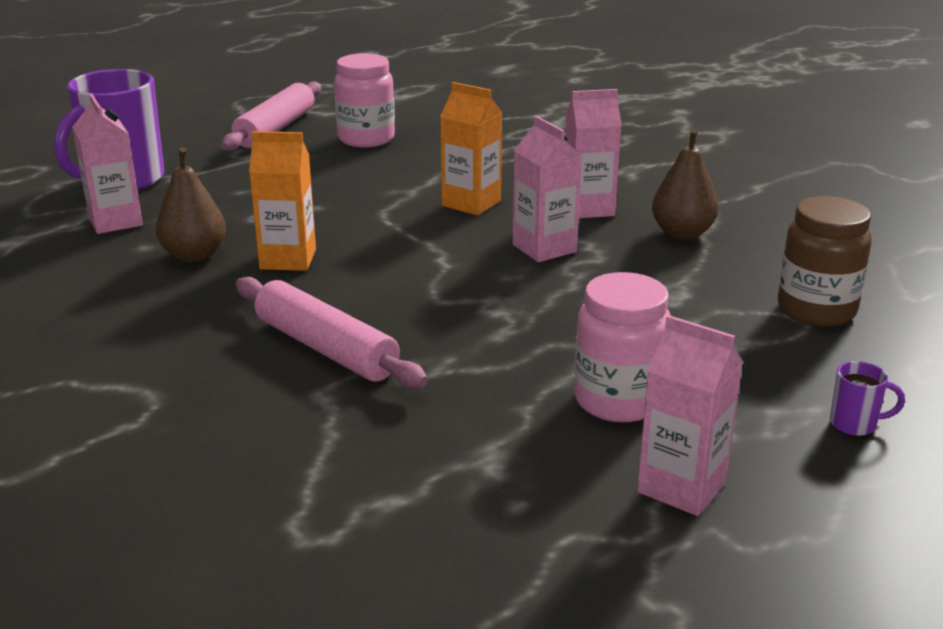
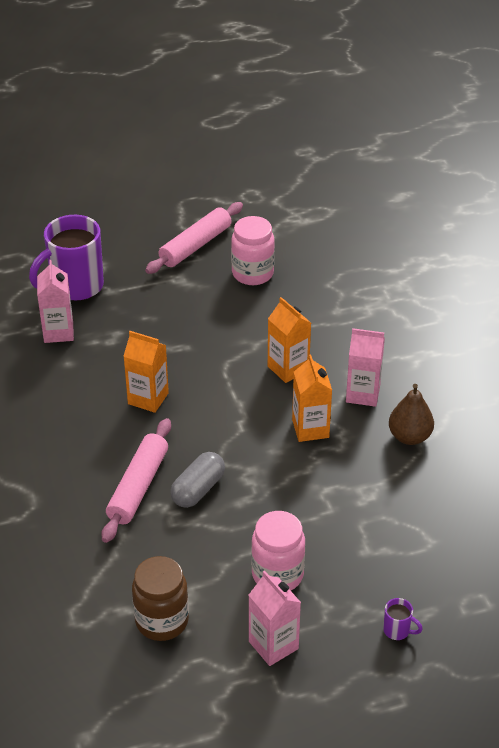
camera: 20 degrees right, 15 degrees up
brown pear [156,147,226,262] -> none
pink rolling pin [235,277,428,388] -> pink rolling pin turned 45 degrees clockwise [101,418,171,543]
pink carton [513,116,582,262] -> orange carton [292,355,332,442]
brown jar [778,196,872,327] -> brown jar moved to [132,556,189,641]
none -> grey capsule [170,452,225,508]

